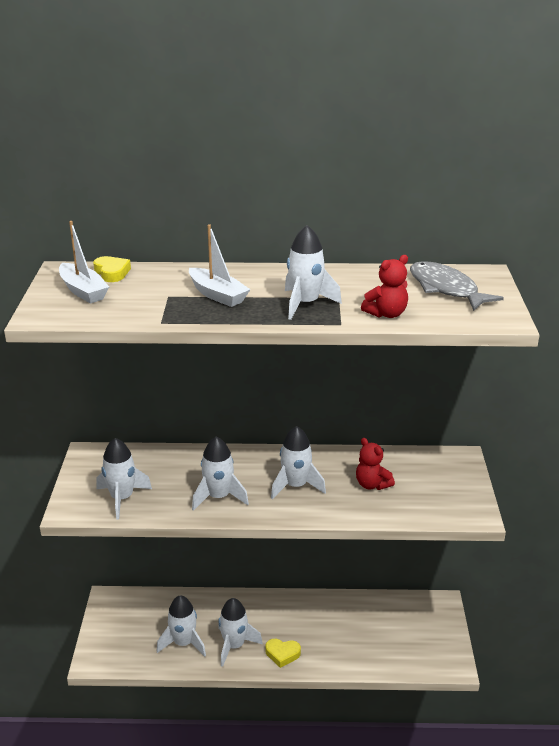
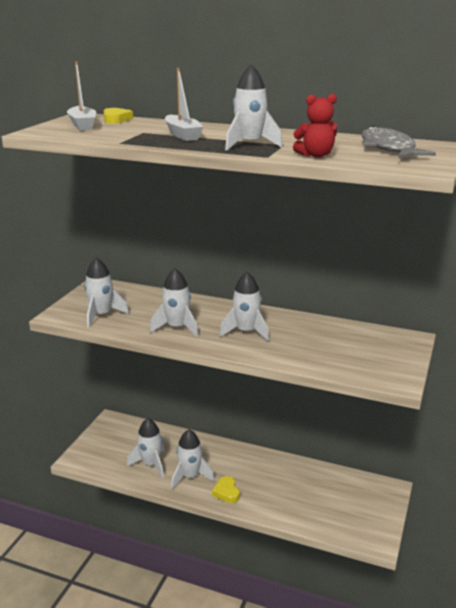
camera: 20 degrees right, 5 degrees down
yellow heart [265,639,301,668] -> yellow heart turned 45 degrees clockwise [212,476,240,503]
red teddy bear [356,438,395,490] -> none

